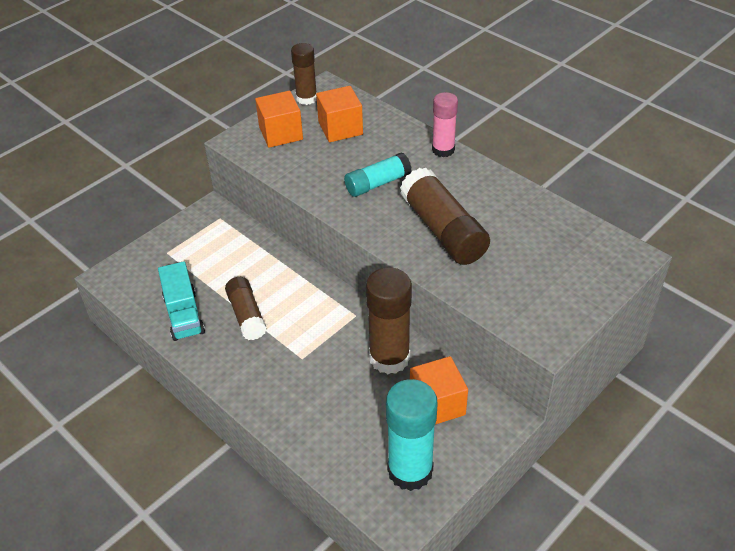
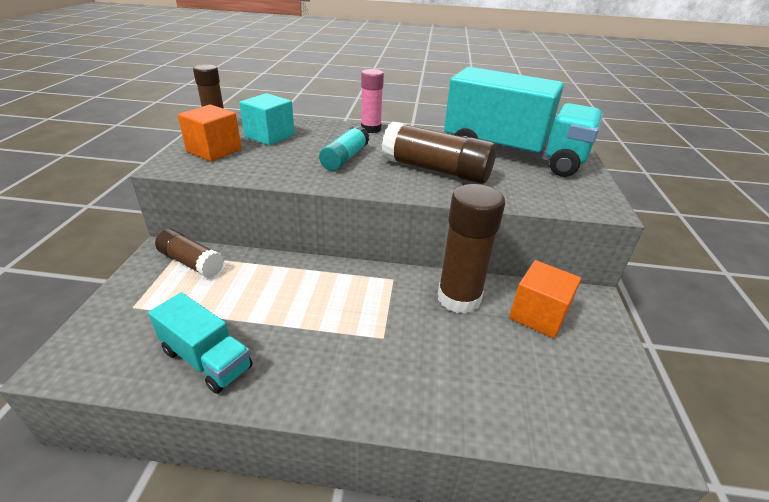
camera: 40 degrees left, 10 degrees down
brown glue stick [225,277,267,340] -> brown glue stick moved to [155,229,224,278]
orange cube [316,86,363,142] -> turquoise cube [239,93,295,146]
turquoise glue stick [386,379,437,491] -> none
none -> turquoise truck [444,67,603,177]

